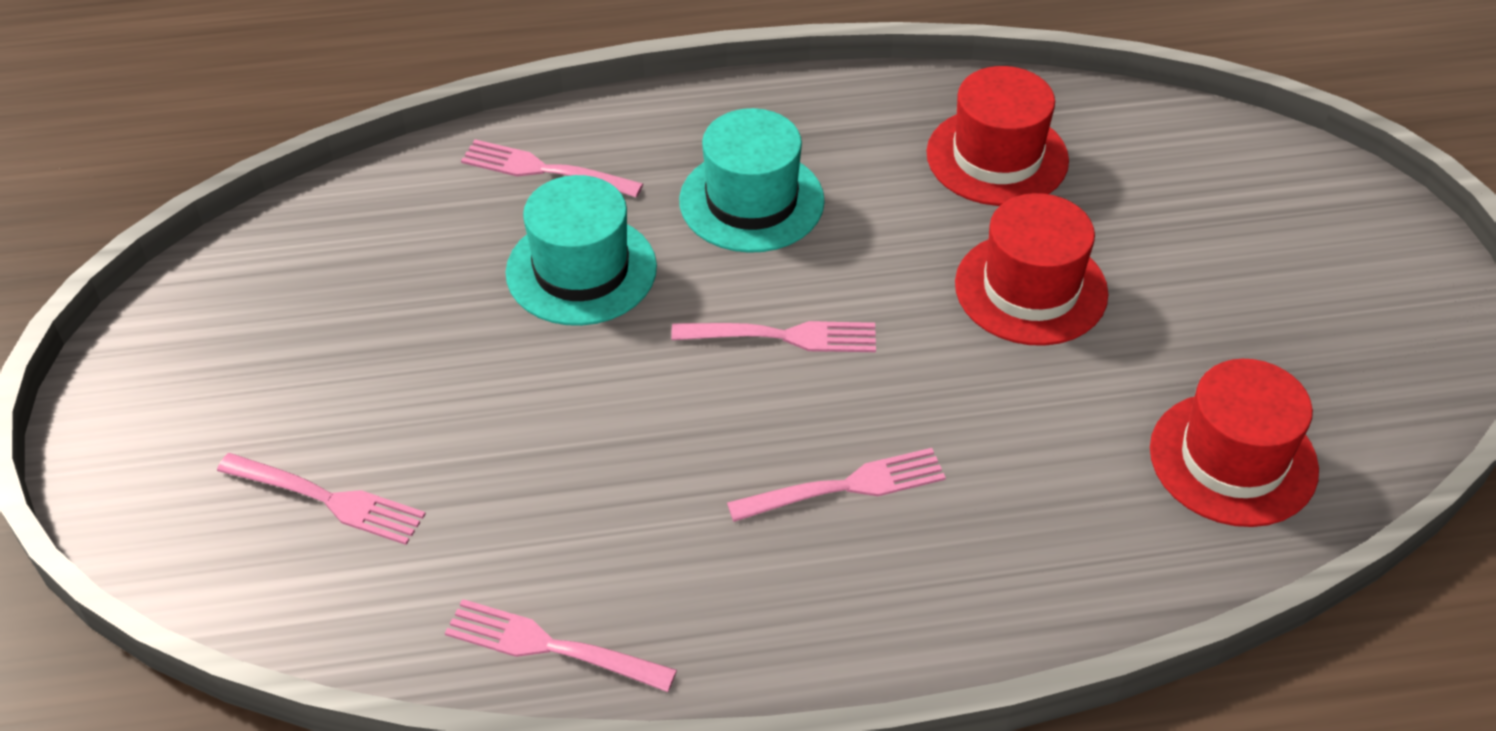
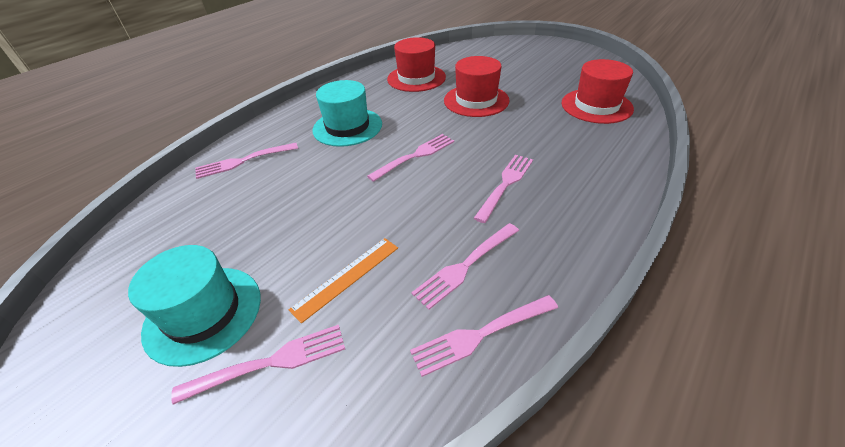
camera: 40 degrees left, 5 degrees down
turquoise hat [506,175,657,326] -> turquoise hat moved to [128,245,261,367]
none -> orange ruler [289,238,398,323]
none -> pink fork [411,223,519,310]

